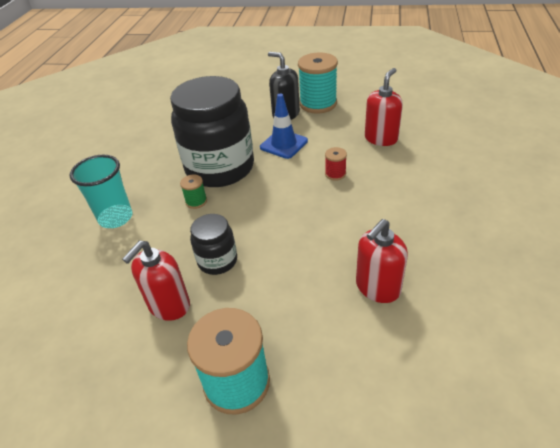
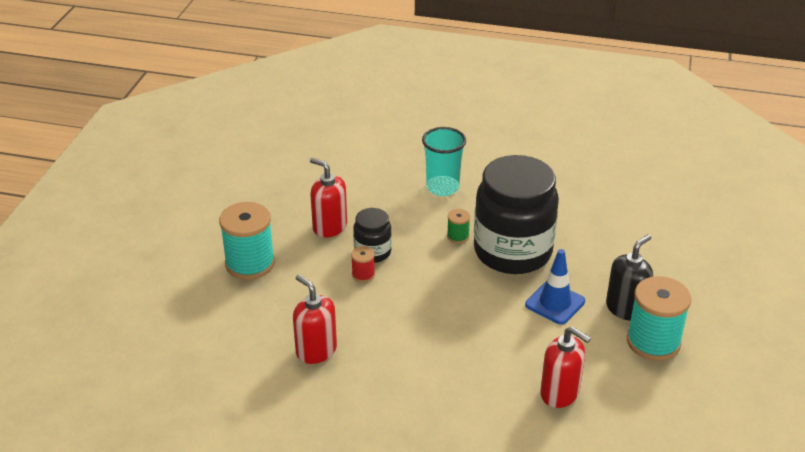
camera: 90 degrees right, 5 degrees down
red spool [325,147,347,181] -> red spool moved to [351,246,375,282]

